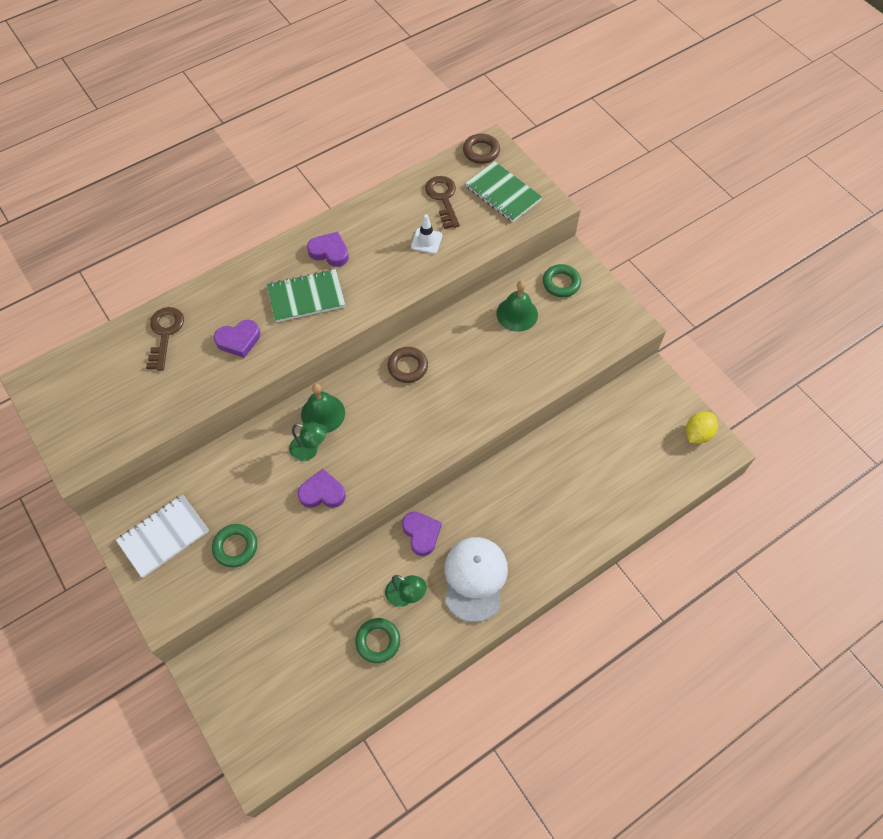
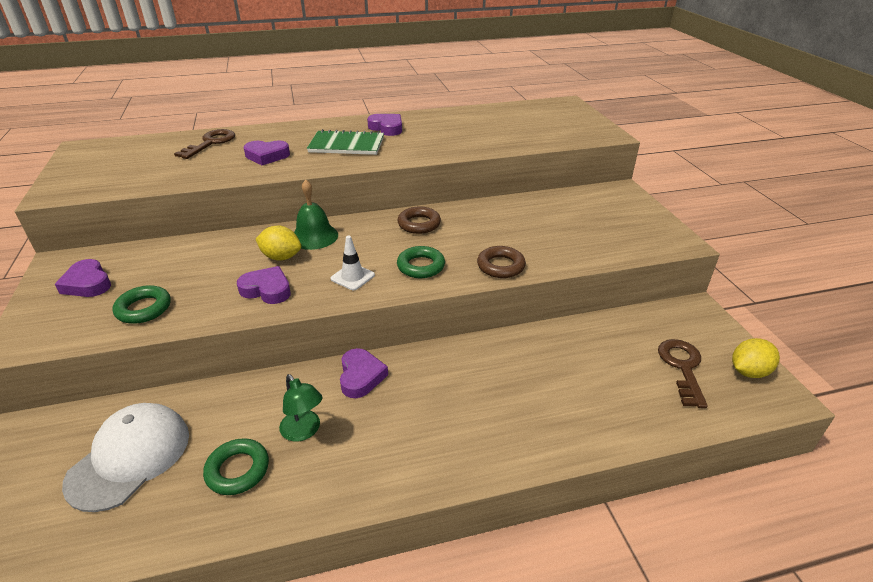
camera: 20 degrees right, 25 degrees down
white notebook [116,494,209,578] -> purple heart [55,259,111,297]
green lamp [289,422,327,461] -> yellow lemon [256,226,301,261]
white traffic cone [411,214,442,254] -> white traffic cone moved to [331,236,375,290]
brown key [425,176,460,229] -> brown key moved to [658,339,708,408]
white cap [444,537,508,622] -> white cap moved to [62,403,189,512]
brown ring [463,134,500,164] -> brown ring moved to [477,246,526,278]
green notebook [465,161,542,222] -> none
green bell [497,281,538,332] -> none
green ring [543,264,581,297] -> green ring moved to [397,246,445,278]

